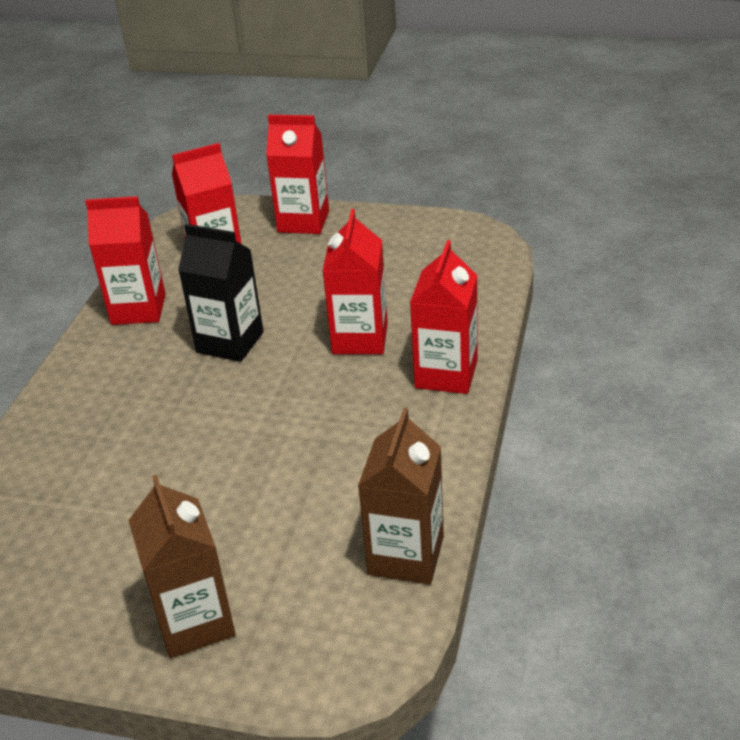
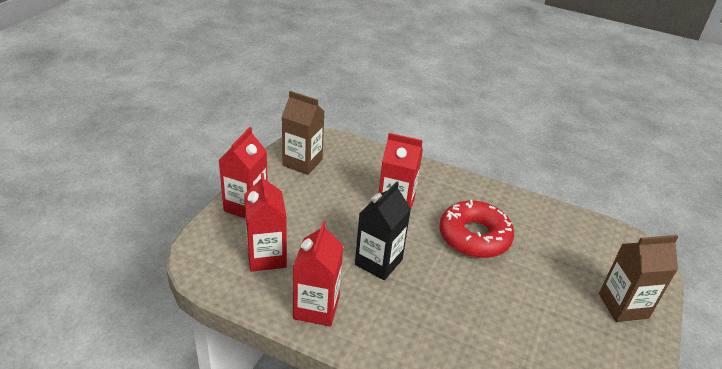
camera: 85 degrees left, 0 degrees up
brown carton [358,408,444,585] -> brown carton moved to [282,91,325,175]
red carton [410,240,478,394] -> none
none -> red donut [440,200,514,258]

